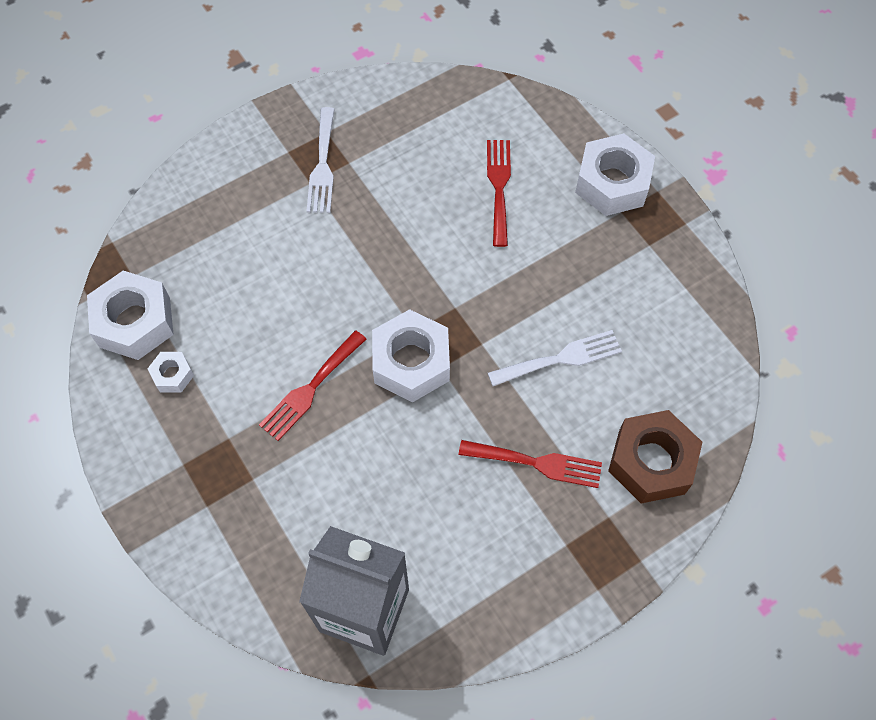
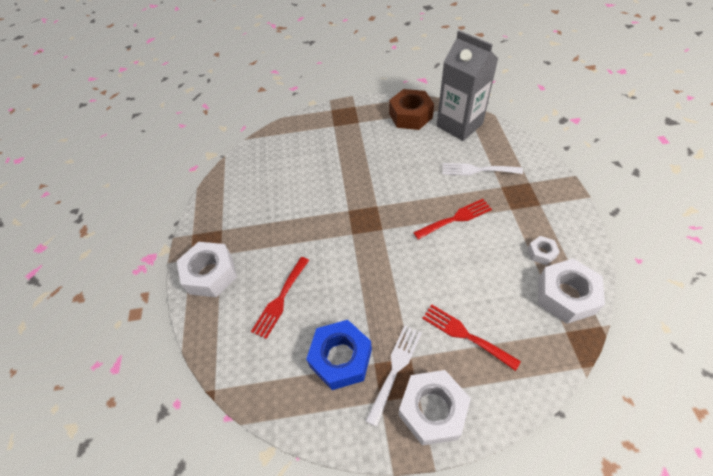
camera: 150 degrees left, 10 degrees down
white nut [372,309,450,402] -> white nut moved to [399,370,471,446]
red fork [458,440,602,488] -> red fork moved to [422,304,521,371]
white fork [488,330,622,386] -> white fork moved to [442,163,523,176]
brown nut [608,410,703,504] -> brown nut moved to [389,89,434,130]
none -> blue nut [306,320,372,390]

